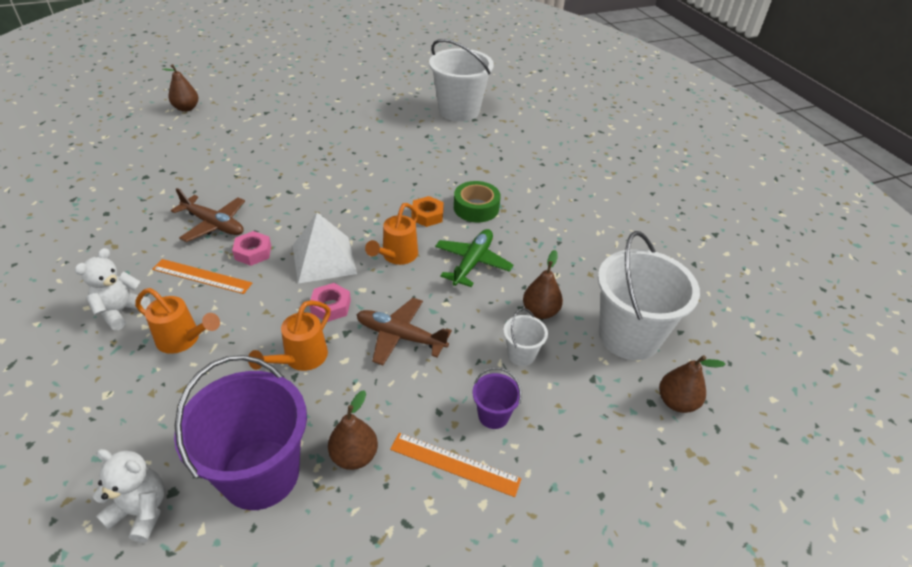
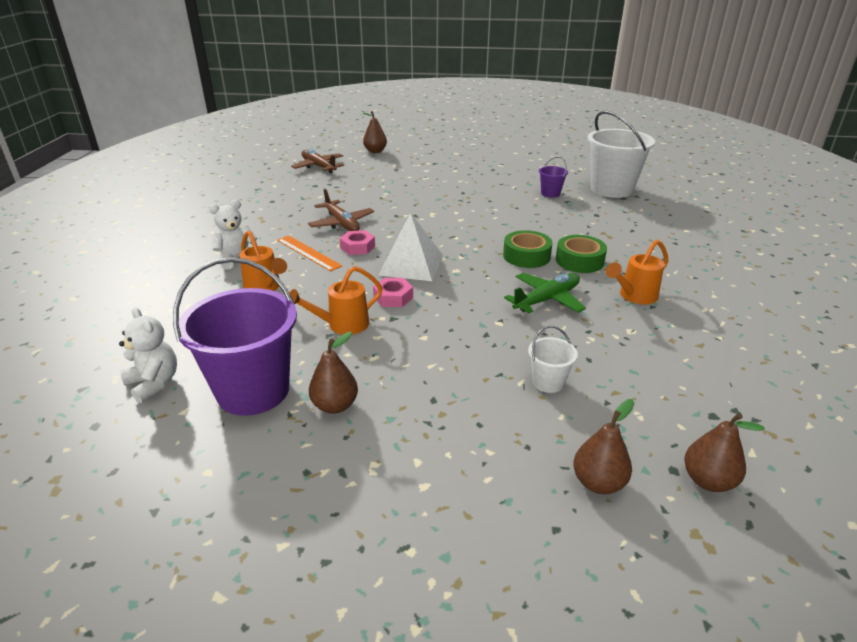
camera: 30 degrees right, 10 degrees down
brown plane [356,298,452,365] -> brown plane moved to [291,149,344,173]
orange watering can [365,203,418,265] -> orange watering can moved to [606,240,668,305]
orange ruler [390,433,522,497] -> none
orange nut [411,196,444,227] -> green tape [503,230,553,268]
purple bucket [473,367,522,429] -> purple bucket moved to [539,156,568,198]
brown pear [523,250,563,319] -> brown pear moved to [573,399,635,494]
white bucket [598,231,700,360] -> none

